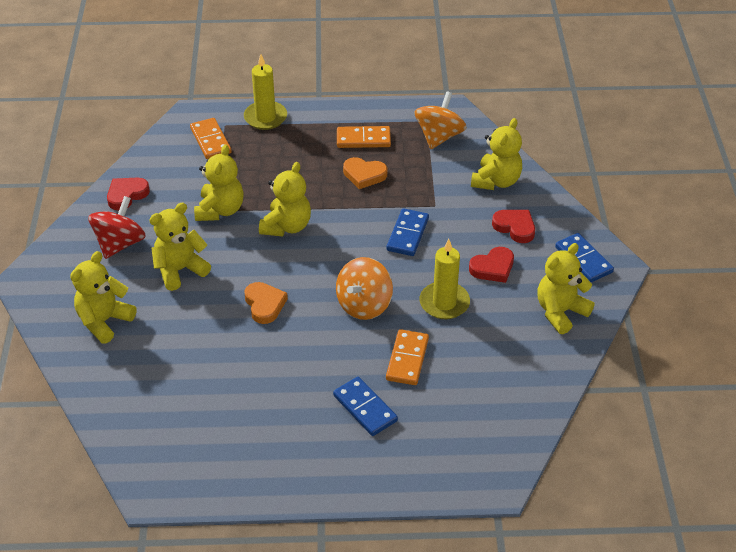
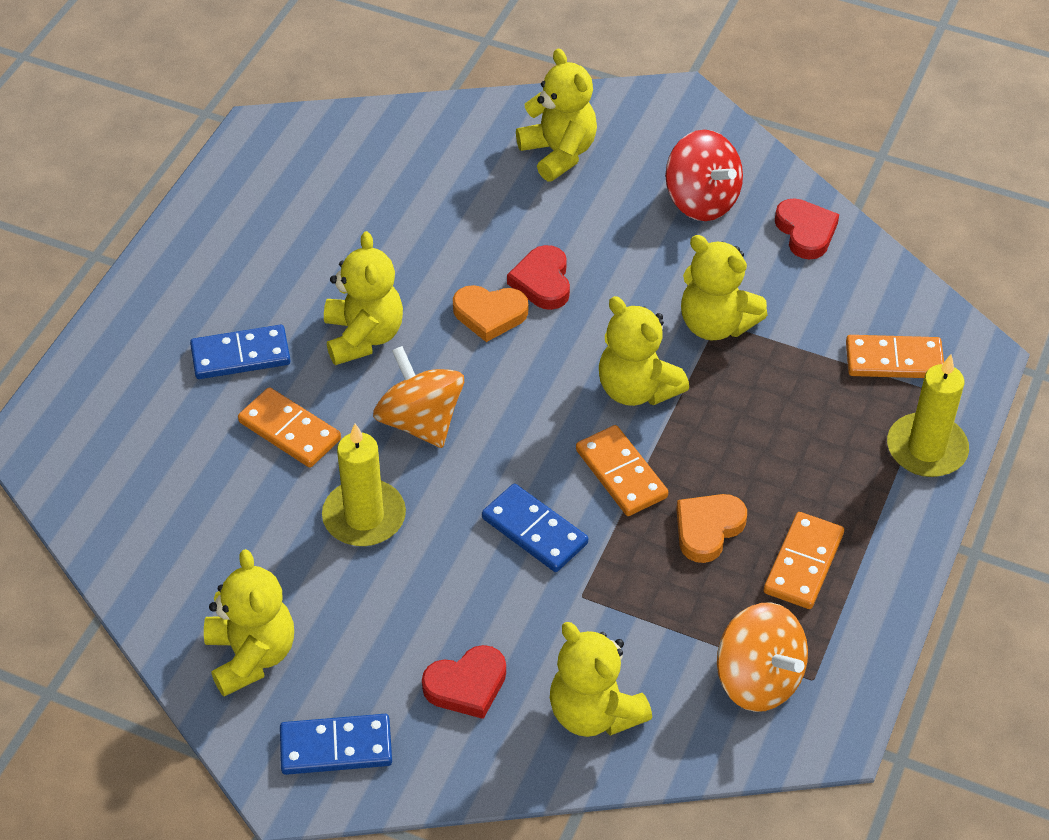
camera: 115 degrees right, 5 degrees up
yellow teddy bear [149,203,211,291] -> yellow teddy bear moved to [324,231,403,365]
red heart [469,247,514,283] -> red heart moved to [507,245,570,310]
none -> orange domino [576,425,668,516]

